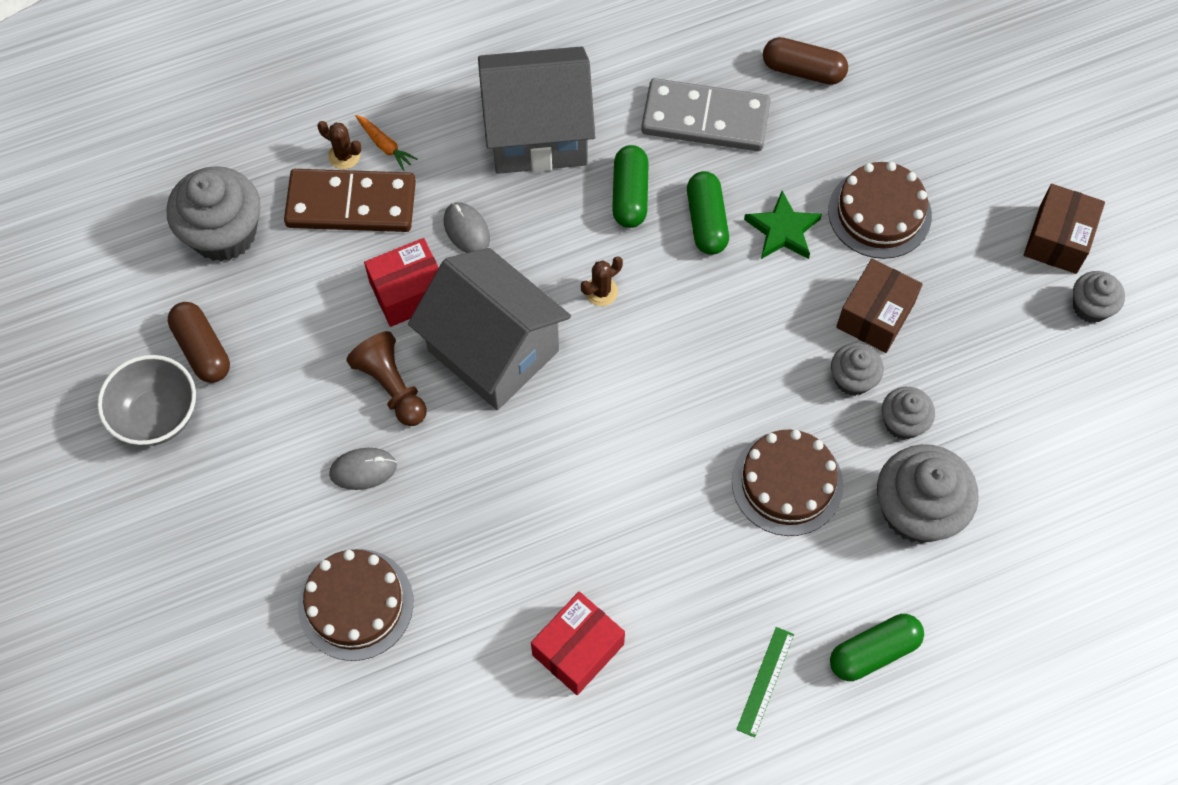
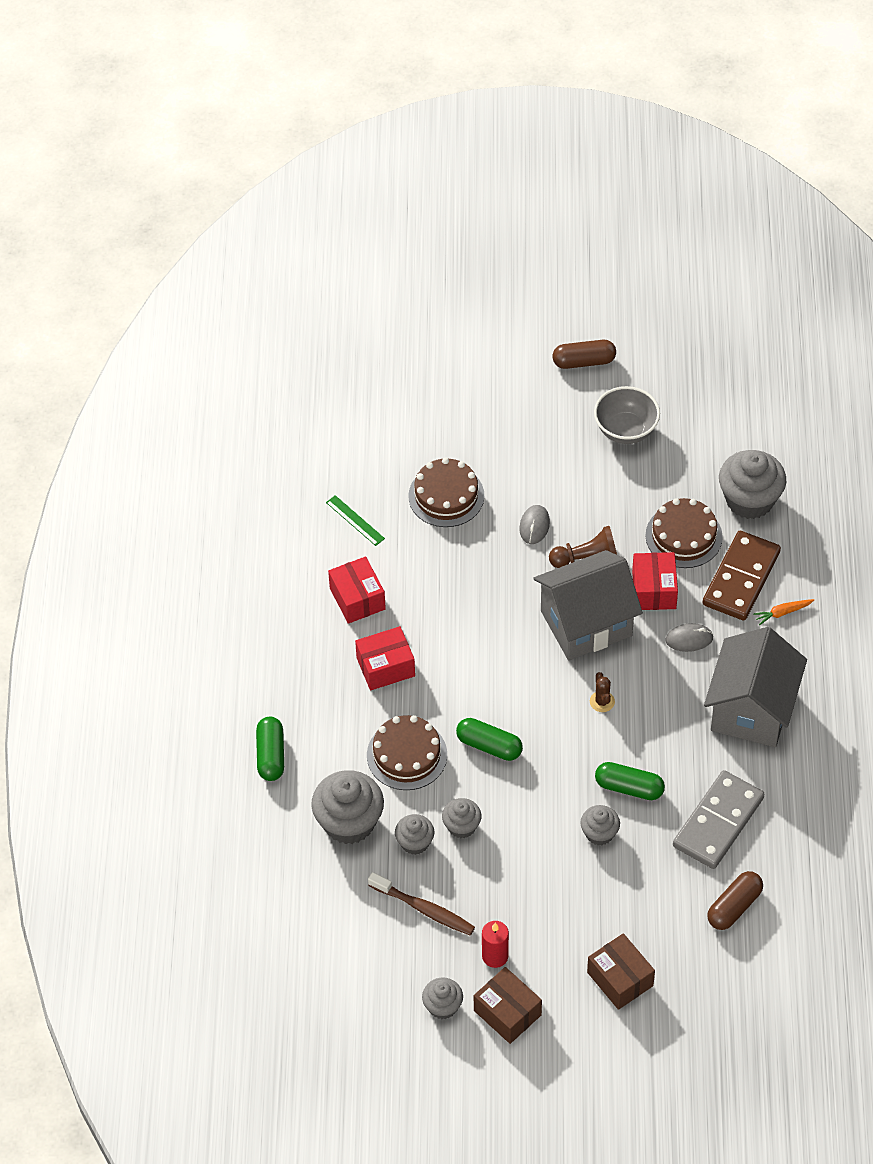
camera: 115 degrees right, 10 degrees down
brown capsule [168,302,230,383] -> brown capsule moved to [553,340,616,369]
brown cactus [317,121,361,169] -> none
green capsule [612,145,649,228] -> green capsule moved to [456,718,523,761]
green ruler [736,627,794,738] -> green ruler moved to [326,495,385,546]
green star [744,191,822,259] -> grey cupcake [580,805,620,846]
brown cake [828,162,932,259] -> brown cake moved to [645,498,723,568]
brown box [836,258,923,353] -> brown box moved to [587,933,655,1010]
none -> red box [355,626,415,691]
none -> brown toothbrush [368,872,475,936]
none -> red candle [482,921,509,968]

